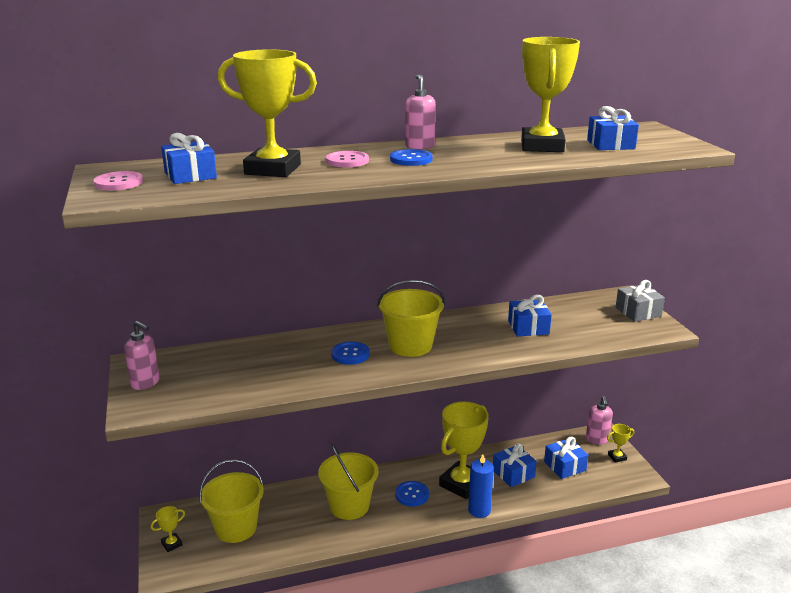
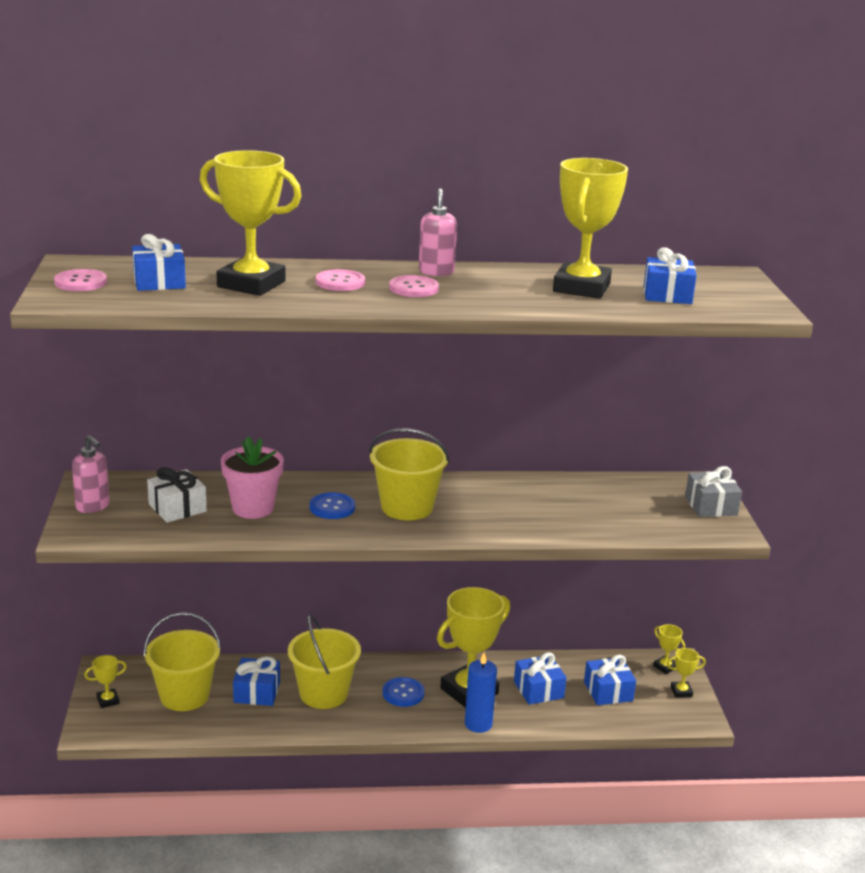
camera: 10 degrees right, 0 degrees up
blue button [390,149,433,166] -> pink button [389,275,439,297]
blue gift [508,295,552,336] -> blue gift moved to [233,656,280,706]
pink soap dispenser [586,396,613,444] -> yellow trophy [653,624,685,674]
none -> white gift [147,467,207,523]
none -> pink flower pot [221,436,284,519]

